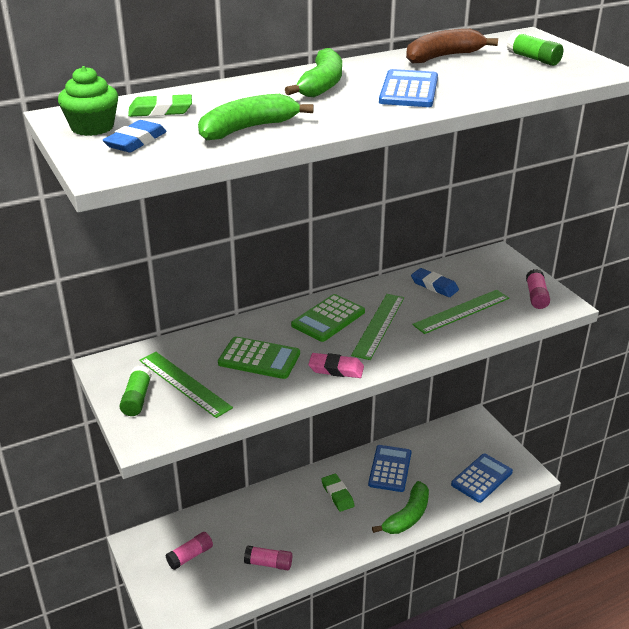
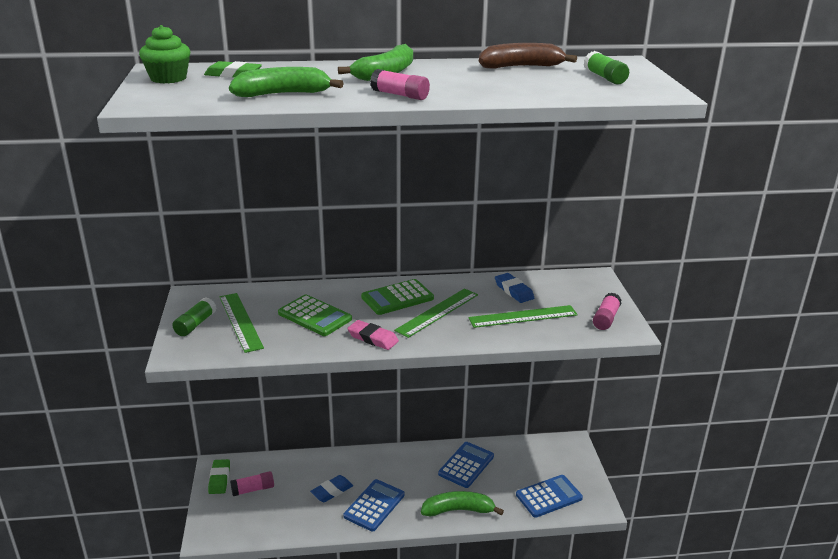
camera: 20 degrees right, 5 degrees down
blue eraser [103,120,167,152] -> blue eraser moved to [310,475,353,502]
pink glue stick [244,546,292,570] -> pink glue stick moved to [370,69,430,100]
green eraser [321,474,355,512] -> green eraser moved to [208,459,230,494]
green banana [372,481,429,534] -> green banana turned 150 degrees counterclockwise [421,491,504,516]
blue calculator [379,69,438,107] -> blue calculator moved to [343,479,405,532]

